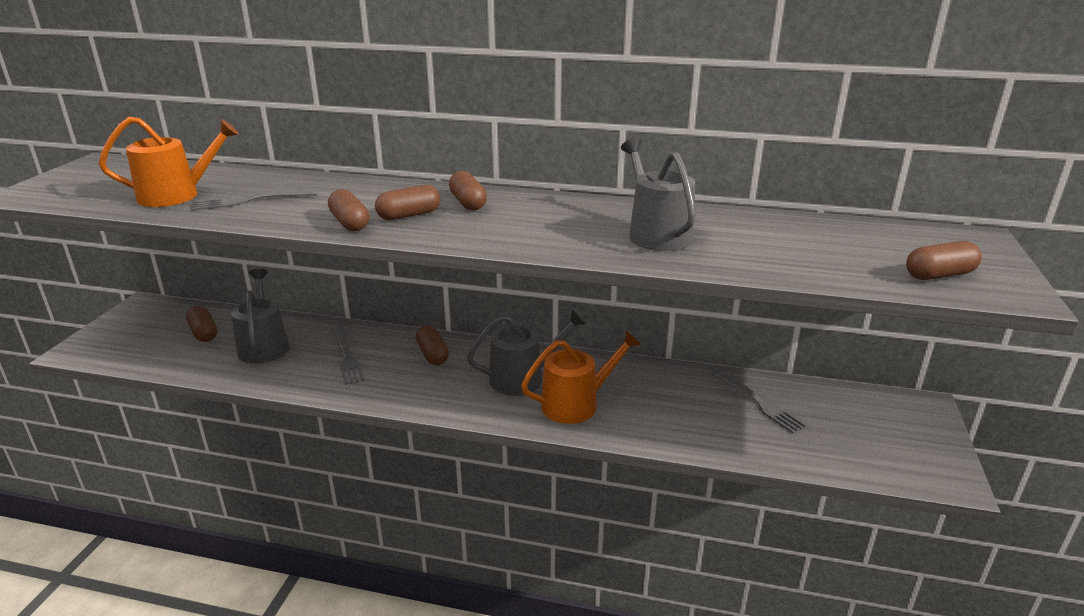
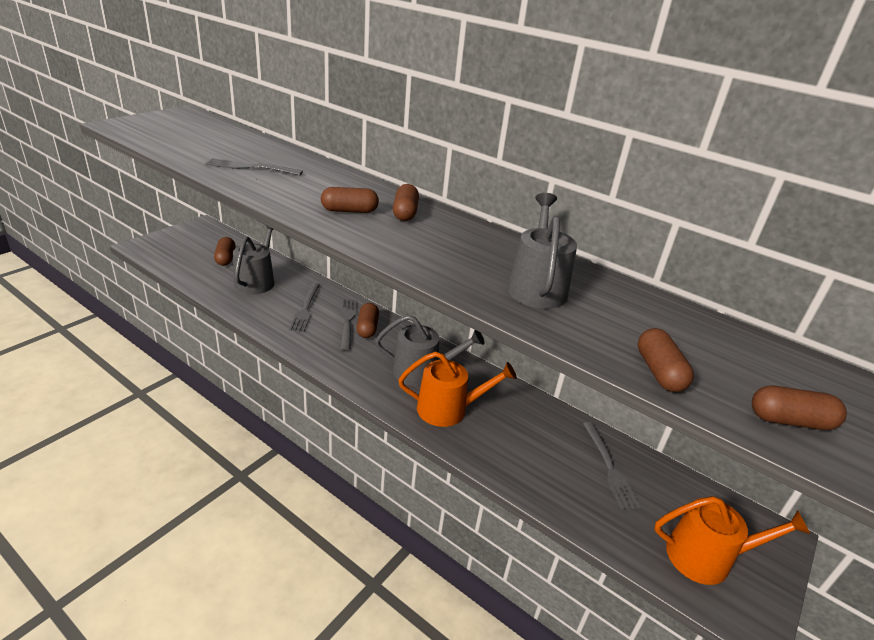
camera: 20 degrees right, 5 degrees up
orange watering can [99,117,239,207] -> orange watering can moved to [654,496,810,585]
brown capsule [328,189,369,231] -> brown capsule moved to [638,328,694,392]
none -> grey fork [340,299,356,351]

